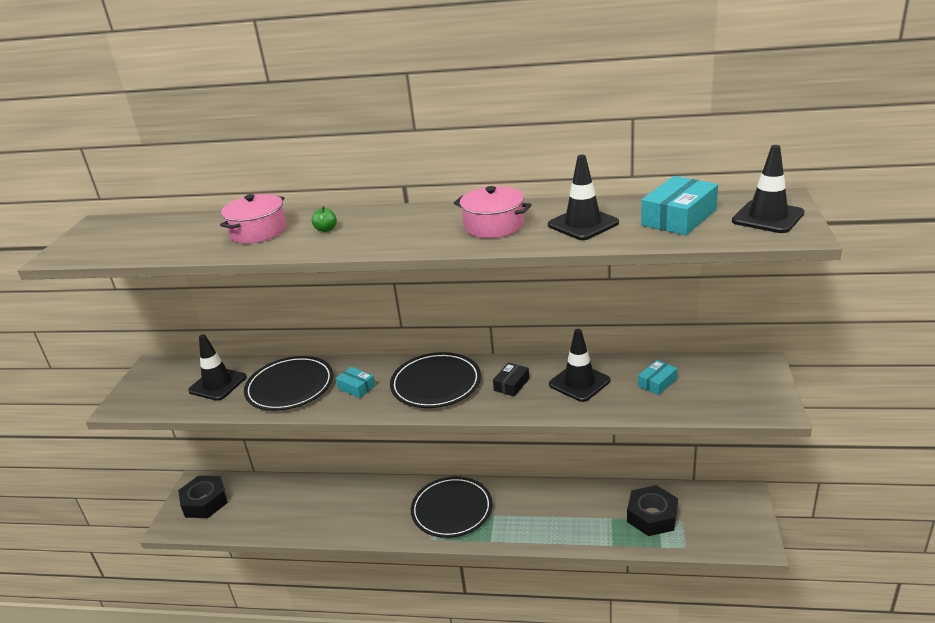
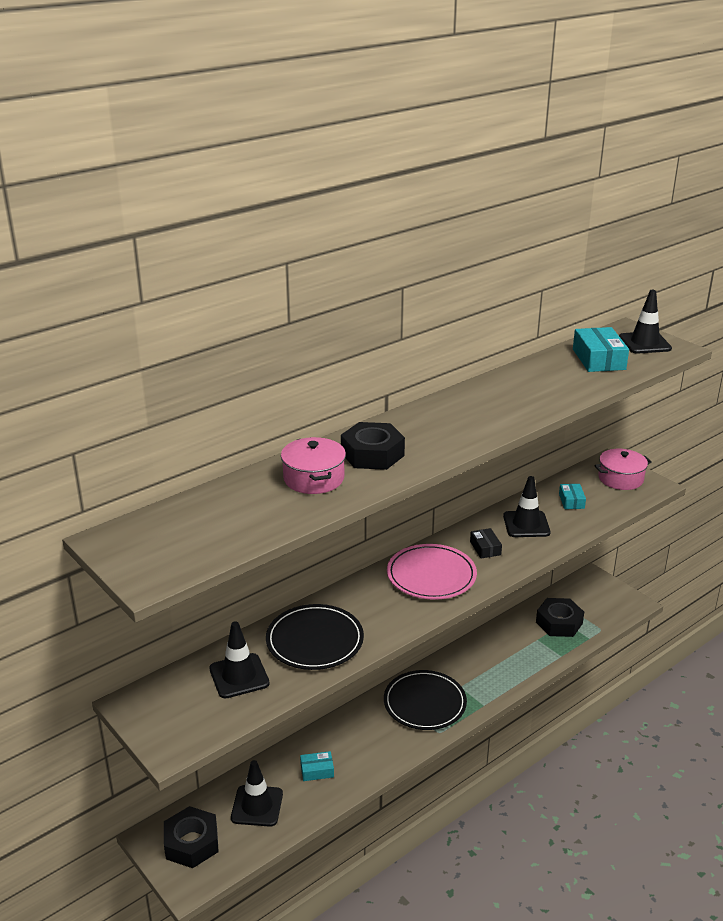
camera: 50 degrees left, 0 degrees up
green apple [312,206,337,232] -> black nut [341,422,405,470]
turquoise box [335,367,375,398] -> turquoise box moved to [300,751,334,781]
black plate [390,352,481,408] -> pink plate [387,544,477,600]
pink pot [454,186,532,238] -> pink pot moved to [594,449,652,490]
black traffic cone [548,155,619,240] -> black traffic cone moved to [231,760,283,827]

